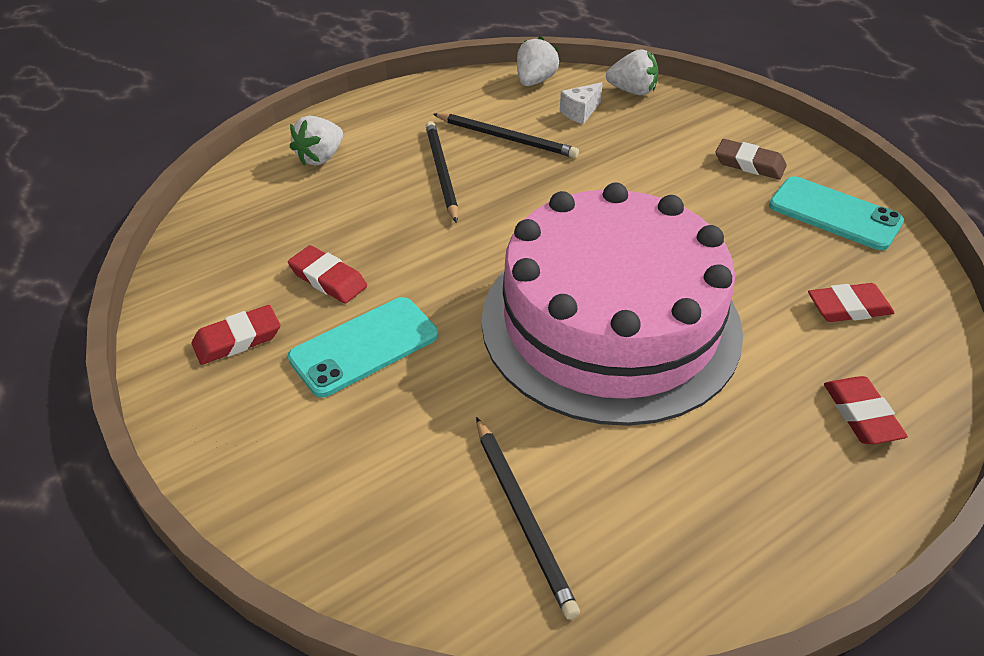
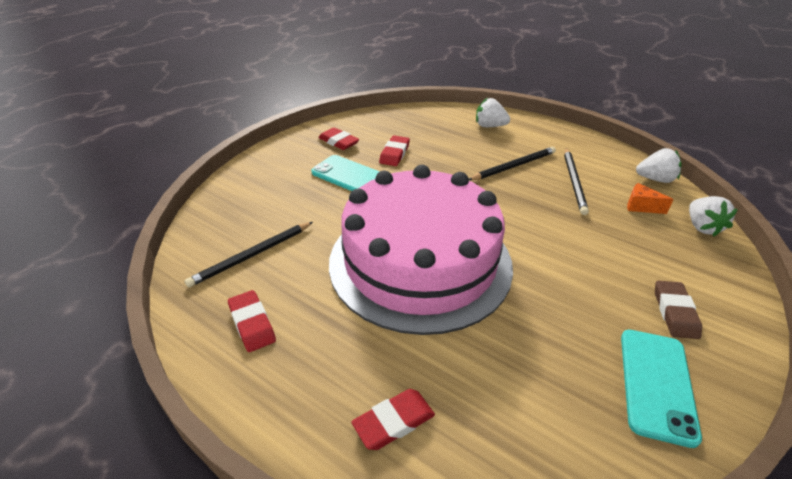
camera: 70 degrees right, 5 degrees down
white cheese [560,82,603,124] -> orange cheese [627,183,674,214]
red eraser [808,283,894,322] -> red eraser moved to [228,290,276,352]

